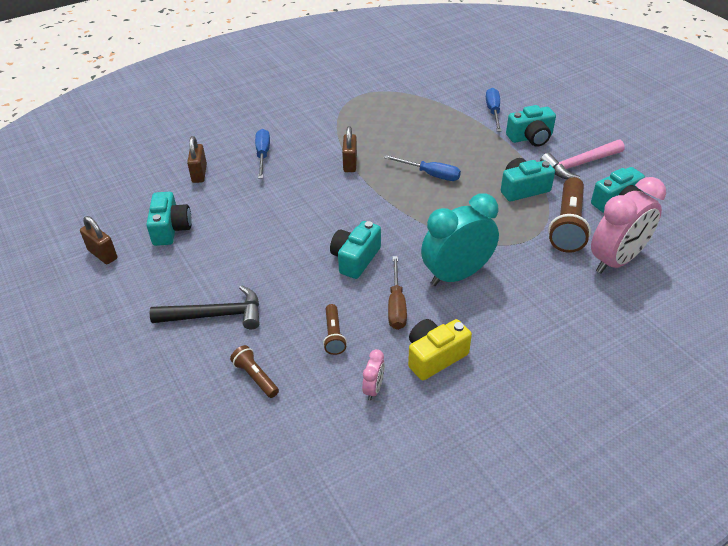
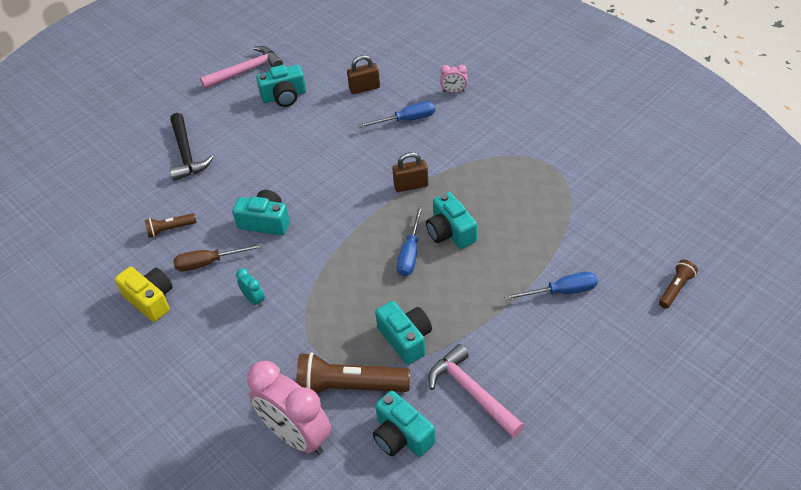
camera: 80 degrees right, 5 degrees up
brown padlock [80,216,117,264] -> pink hammer [200,46,283,89]
brown flashlight [230,345,279,398] -> brown flashlight moved to [659,260,698,309]
pink clock [362,349,385,400] -> pink clock moved to [440,65,468,93]
turquoise clock [421,193,499,286] -> turquoise clock [236,268,265,307], size x0.43
turquoise camera [506,105,556,147] -> turquoise camera moved to [426,192,477,249]

